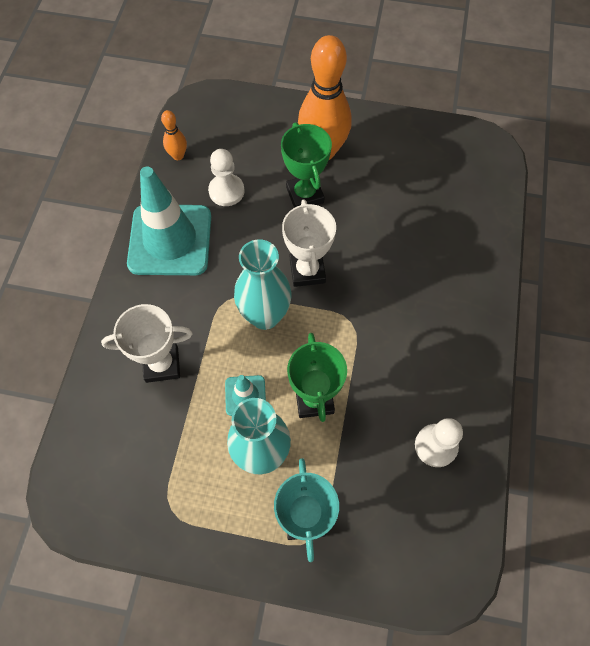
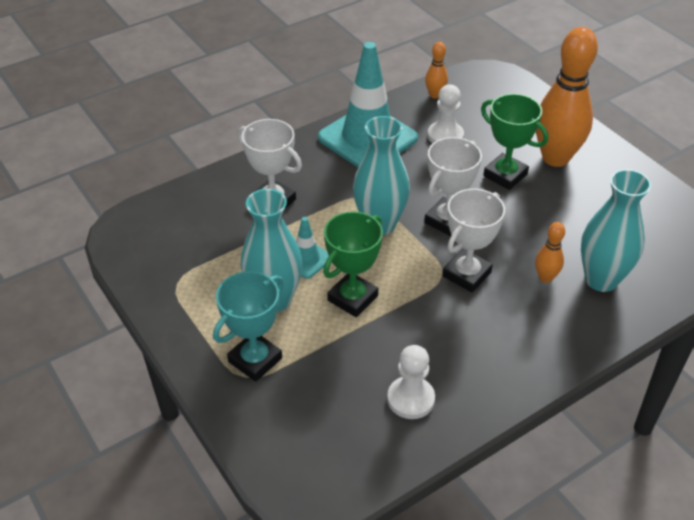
camera: 45 degrees right, 20 degrees down
green trophy [281,122,332,208] -> green trophy turned 75 degrees counterclockwise [481,94,548,190]
none -> white trophy [443,188,505,292]
none -> orange bowling pin [535,222,565,283]
none -> turquoise vase [581,169,651,292]

